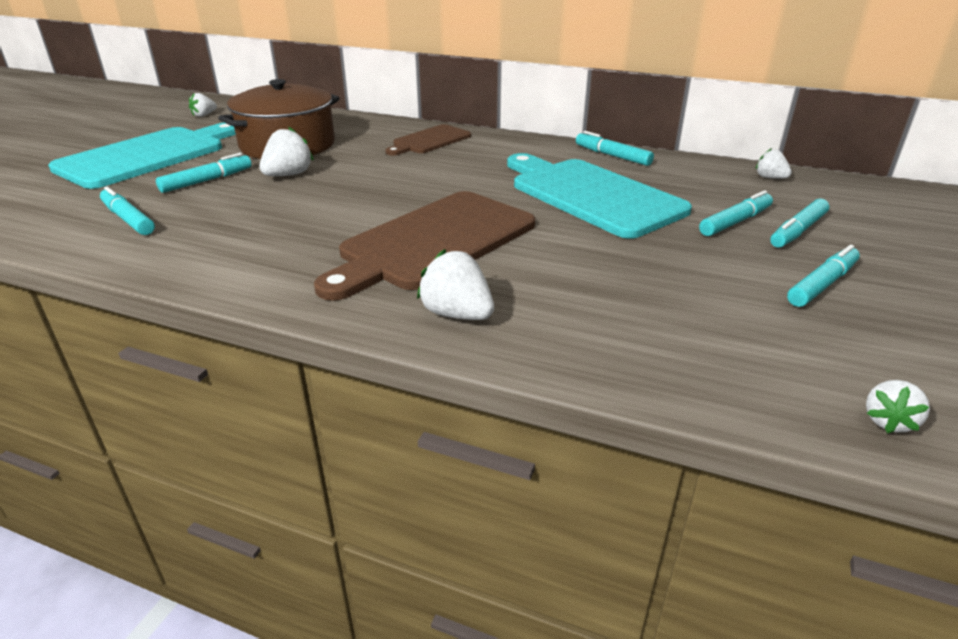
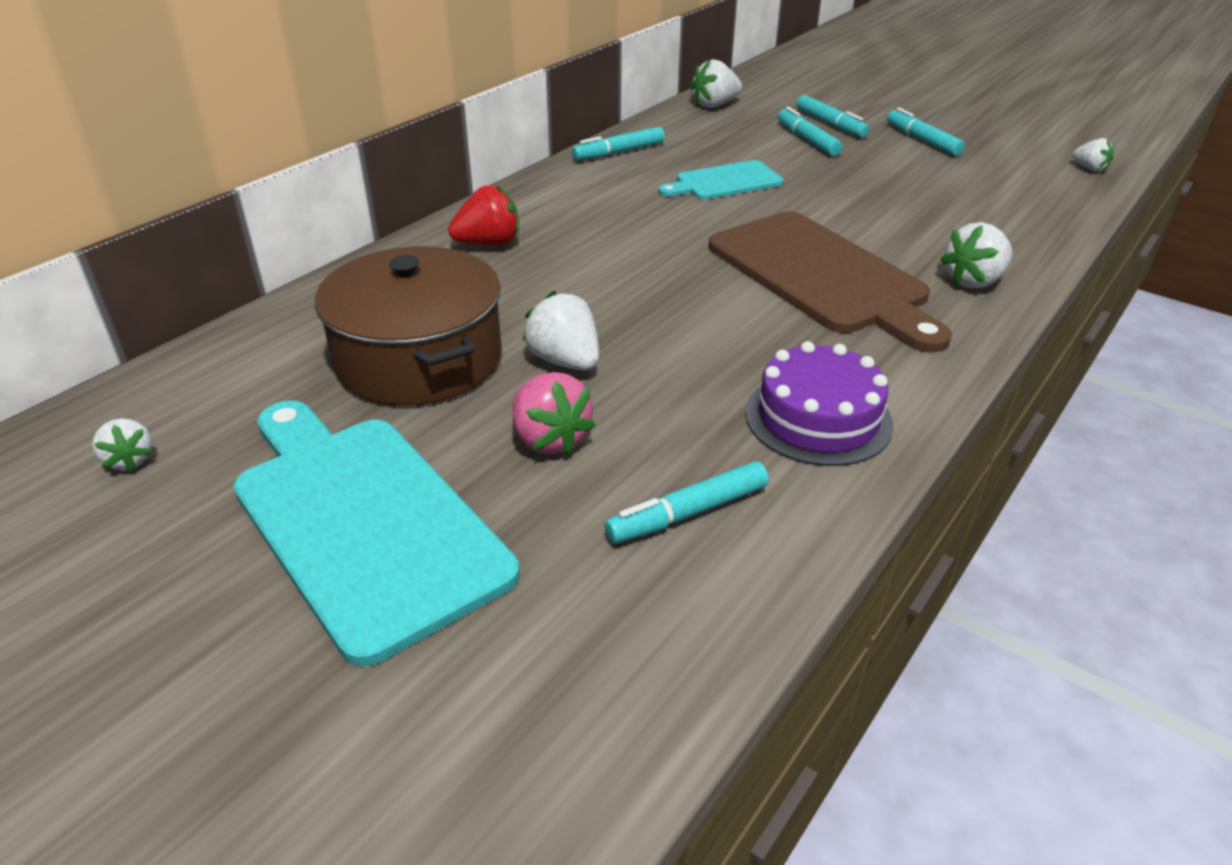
camera: 75 degrees left, 5 degrees up
turquoise marker [156,153,252,193] -> pink strawberry [512,372,596,455]
brown cutting board [386,124,471,156] -> red strawberry [448,184,519,246]
turquoise cutting board [507,153,692,239] -> turquoise cutting board [659,160,783,200], size x0.55
white strawberry [756,148,792,179] -> white strawberry [691,59,742,108], size x1.61
none -> purple cake [745,341,893,466]

